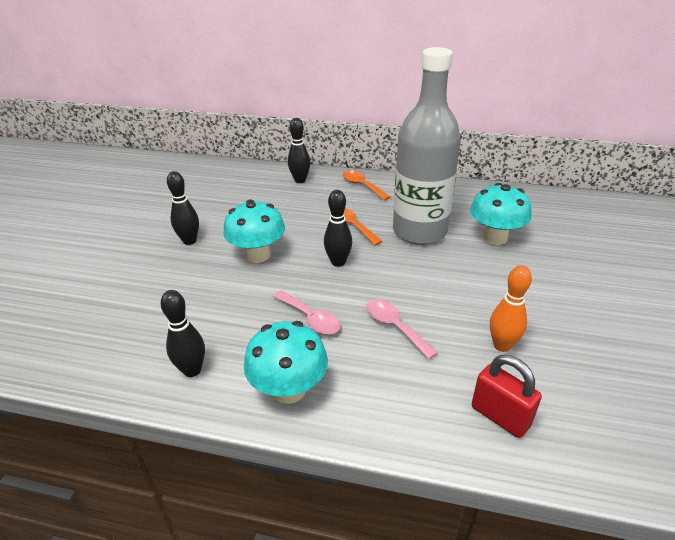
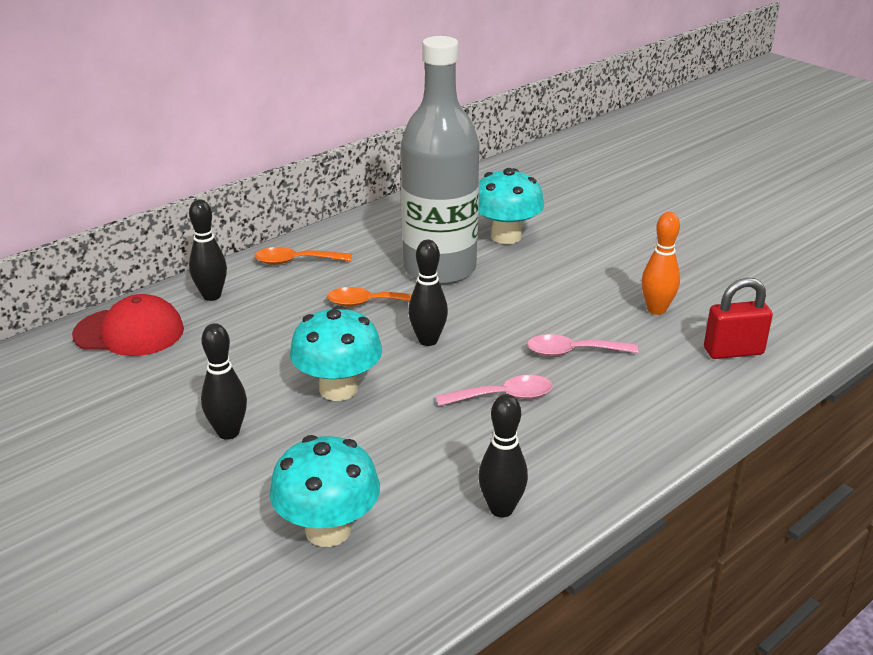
camera: 55 degrees left, 5 degrees down
turquoise mushroom [244,321,328,404] -> turquoise mushroom moved to [269,435,380,547]
none -> red cap [72,294,184,356]

